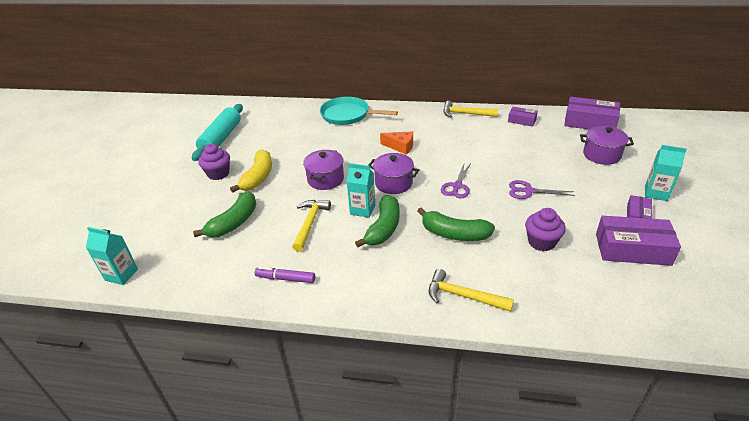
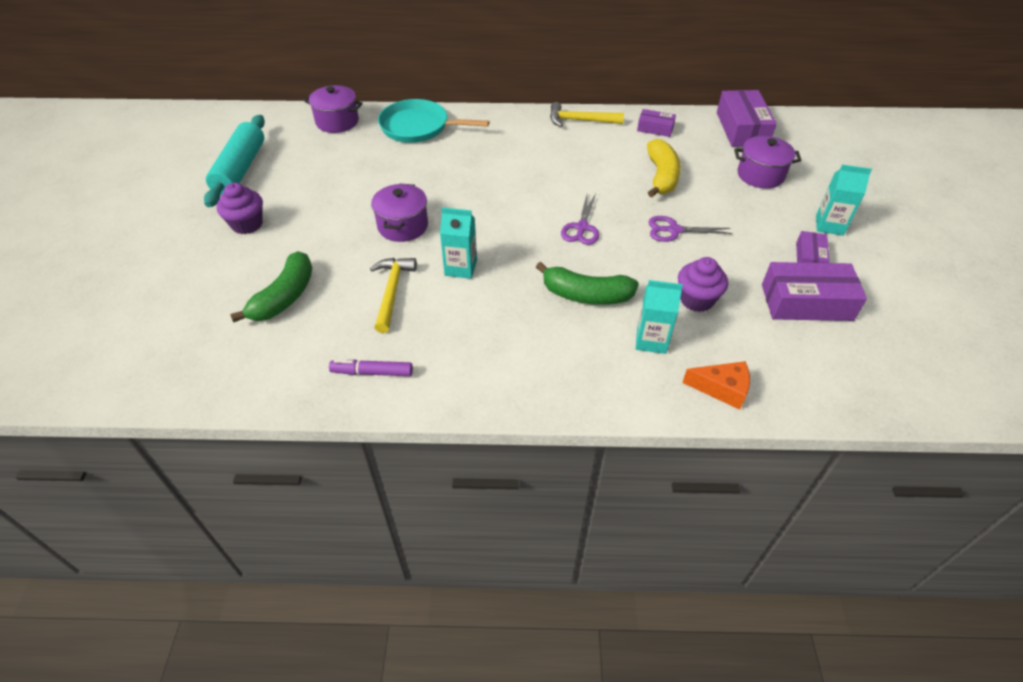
camera: 10 degrees left, 10 degrees up
turquoise carton [86,227,138,285] -> turquoise carton moved to [636,280,683,354]
yellow banana [230,149,272,193] -> yellow banana moved to [647,139,681,197]
green banana [355,195,400,247] -> none
purple pot [368,153,419,194] -> purple pot moved to [304,85,363,133]
orange cheese [380,131,413,155] -> orange cheese moved to [682,361,750,410]
yellow hammer [429,269,514,312] -> none
purple box [564,97,620,129] -> purple box turned 75 degrees clockwise [717,90,777,147]

